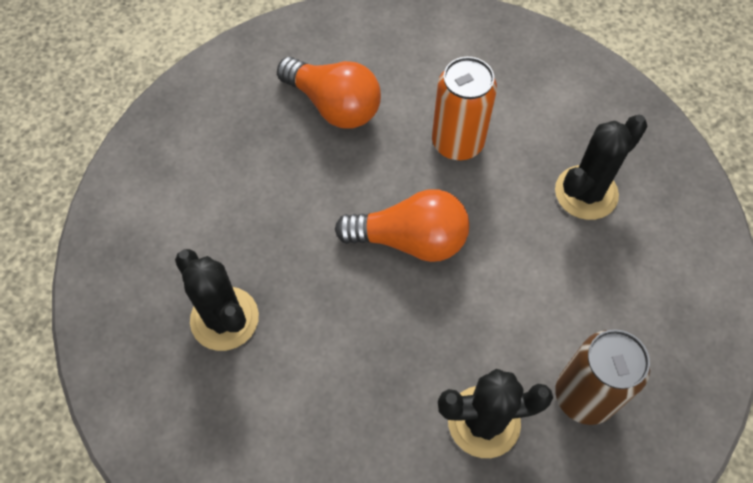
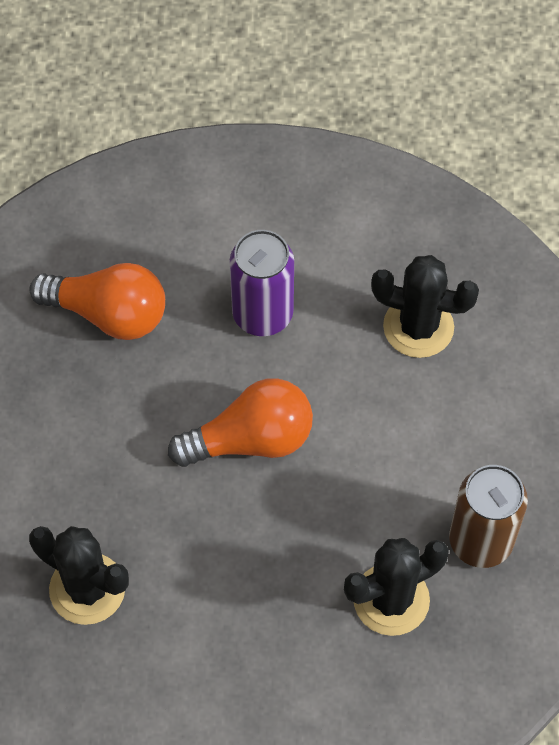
camera: 20 degrees left, 0 degrees up
orange can [432,57,497,160] -> purple can [230,230,294,336]
black cactus [555,115,648,220] -> black cactus turned 75 degrees clockwise [371,255,479,358]

